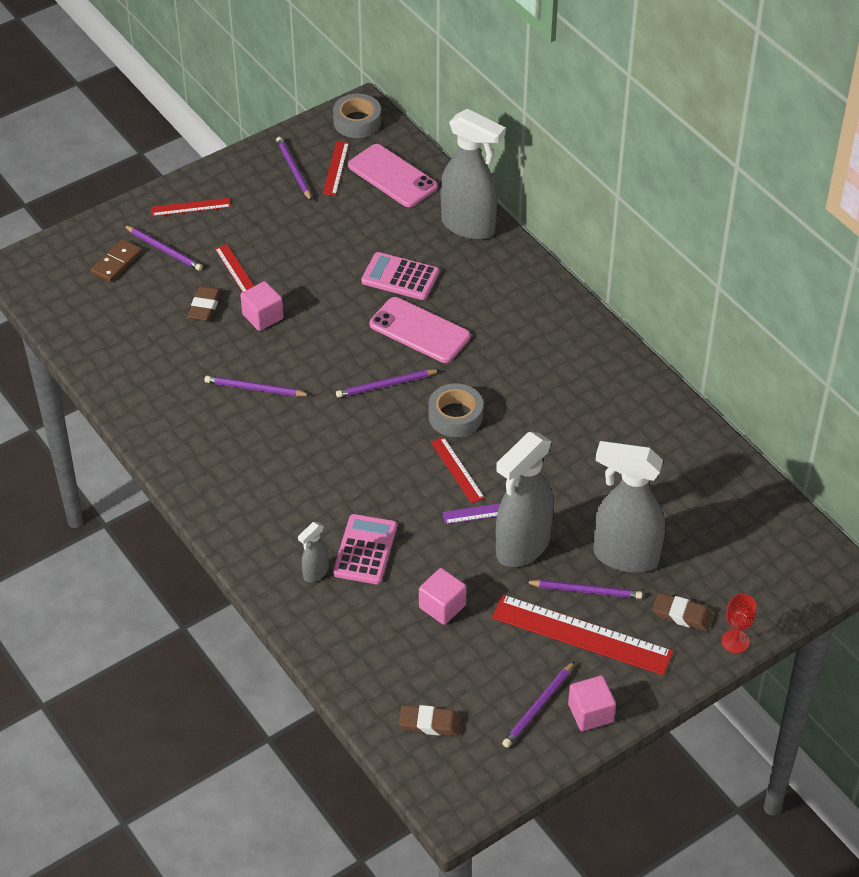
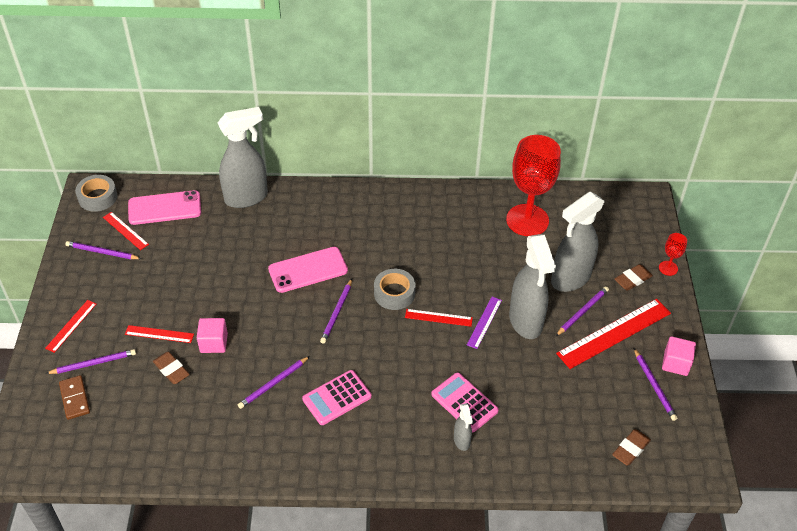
camera: 55 degrees left, 0 degrees up
pink calculator [361,252,439,300] -> pink calculator moved to [302,370,372,425]
pink cube [419,568,467,625] -> none
none -> red goblet [506,135,561,236]

